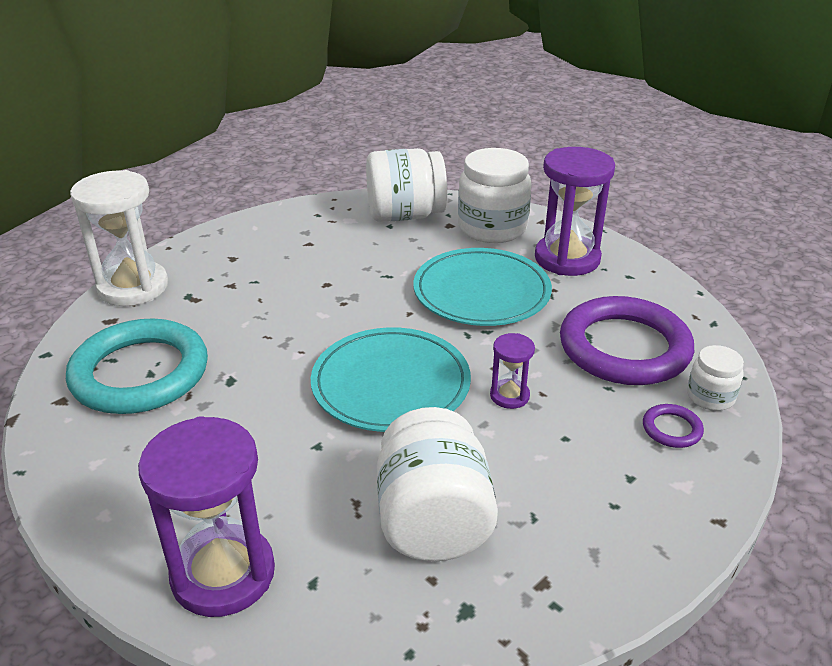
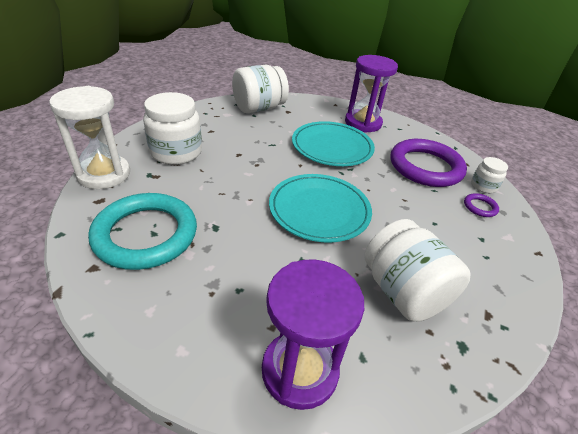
camera: 25 degrees left, 5 degrees up
white jar [458,148,532,243] -> white jar moved to [143,92,202,165]
purple hourglass [490,333,535,409] -> none

